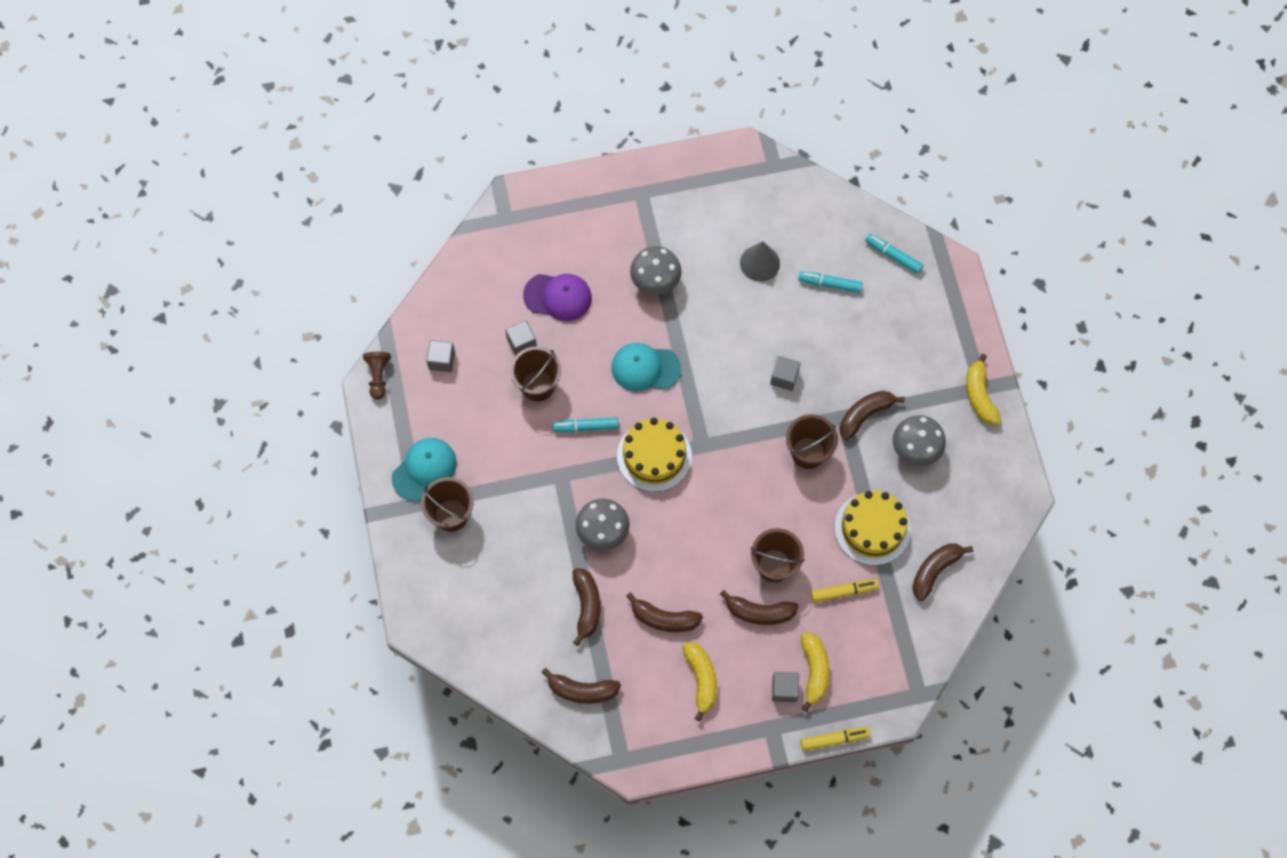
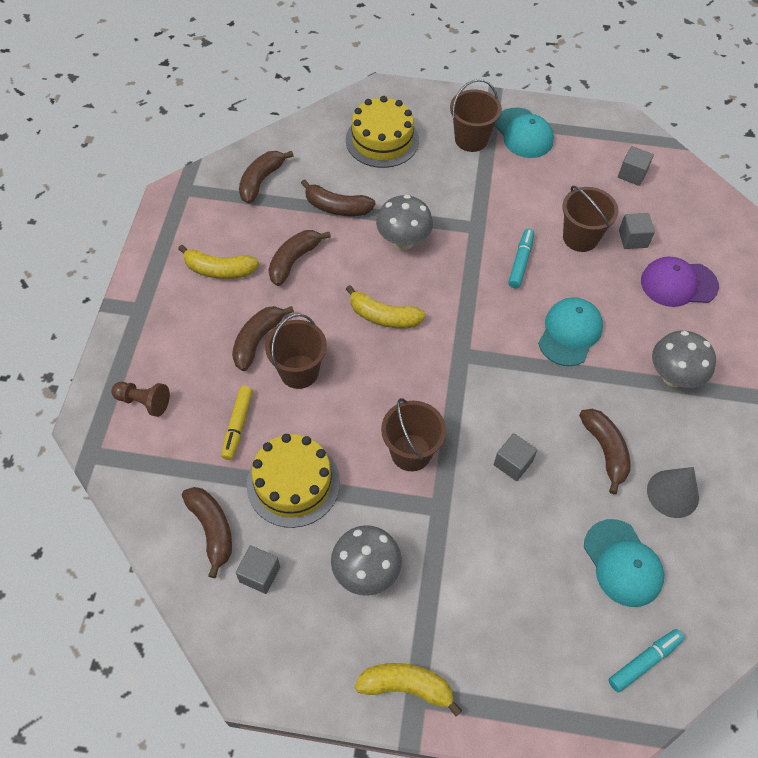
camera: 110 degrees right, 10 degrees down
brown pawn [363,352,391,399] -> brown pawn moved to [111,382,170,417]
purple cap [523,274,592,321] -> purple cap turned 60 degrees clockwise [641,257,719,307]
yellow cake [617,418,692,492] -> yellow cake moved to [346,96,419,168]
grey cube [772,672,799,702] -> grey cube moved to [236,545,280,594]
turquoise marker [798,271,863,293] -> turquoise cap [584,519,664,607]
yellow banana [801,632,830,712] -> yellow banana moved to [346,285,426,328]
yellow marker [801,727,870,751] -> none
brown banana [840,391,905,440] -> brown banana moved to [579,409,631,494]

